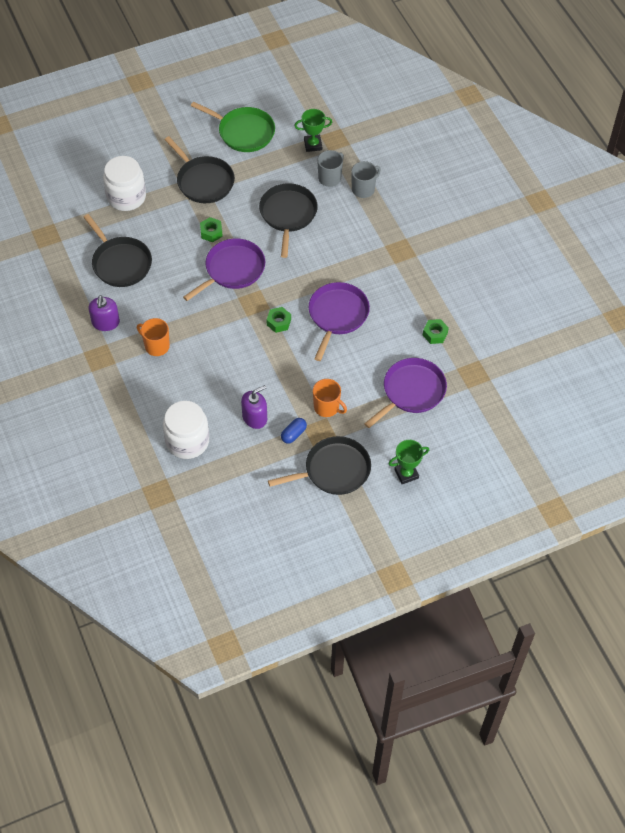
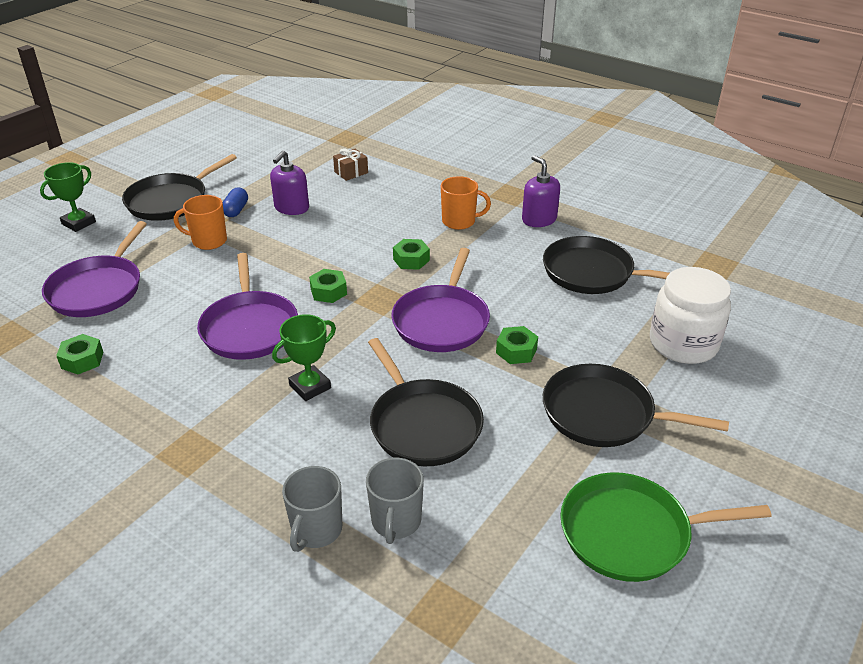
camera: 150 degrees right, 20 degrees down
white jar [163,401,209,459] -> brown gift [333,148,368,181]
green trophy [294,109,332,152] -> green trophy moved to [272,314,336,401]
none -> green nut [393,239,430,270]

